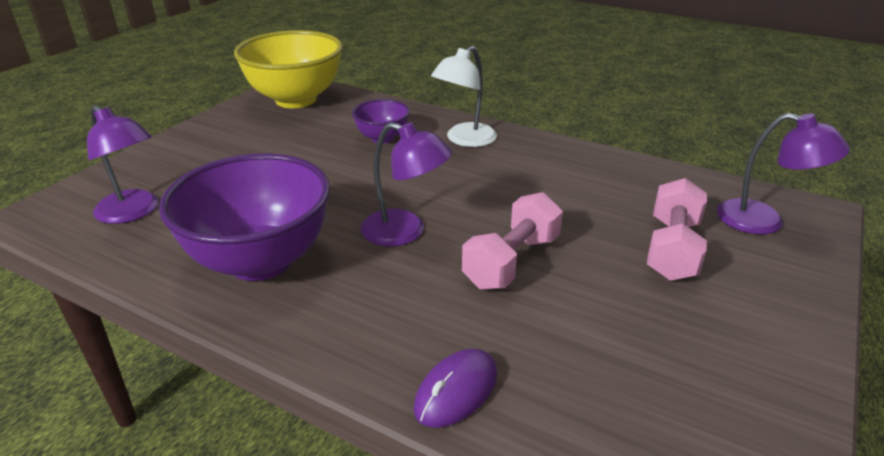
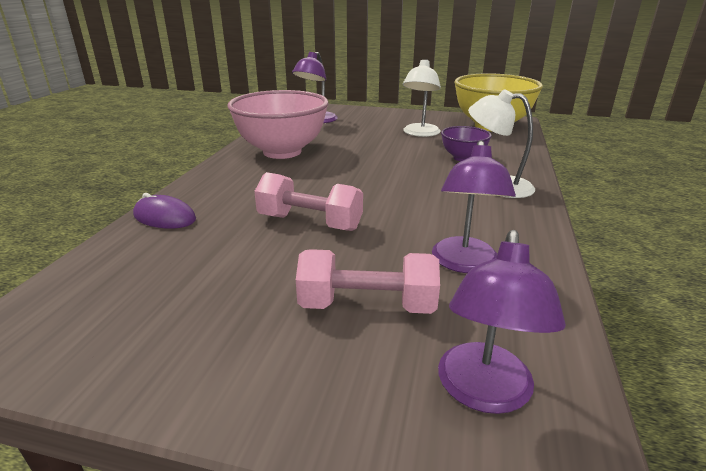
camera: 75 degrees right, 5 degrees down
purple bowl [159,153,330,281] -> pink bowl [227,90,328,159]
purple lamp [360,122,453,247] -> purple lamp moved to [432,140,516,273]
none -> white lamp [403,59,441,137]

